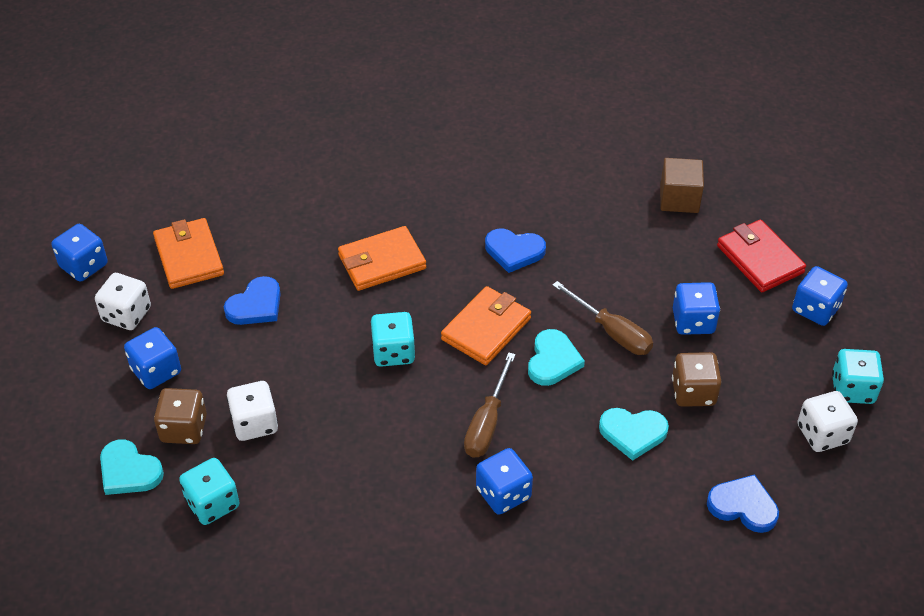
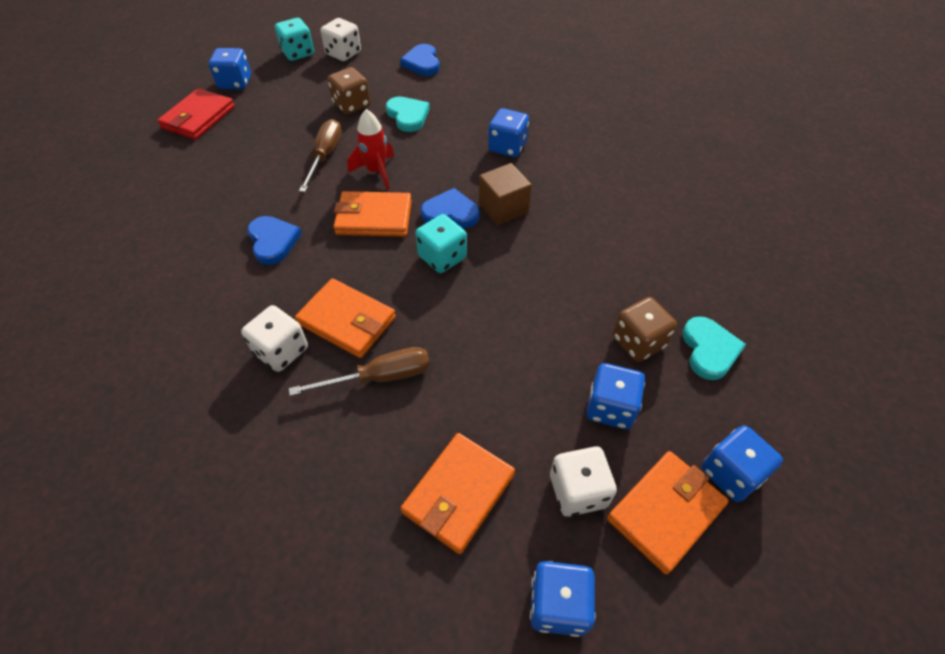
camera: 125 degrees left, 5 degrees up
turquoise dice [179,458,240,525] -> none
blue heart [224,276,281,325] -> blue heart moved to [421,188,479,228]
white dice [227,381,278,441] -> white dice moved to [241,305,308,372]
brown screwdriver [464,352,516,457] -> brown screwdriver moved to [289,347,430,396]
turquoise heart [528,329,585,386] -> red rocket [347,109,395,190]
brown cube [660,158,704,213] -> brown cube moved to [479,163,532,225]
blue dice [673,282,720,335] -> blue dice moved to [701,425,783,502]
none -> orange wallet [607,451,729,574]

